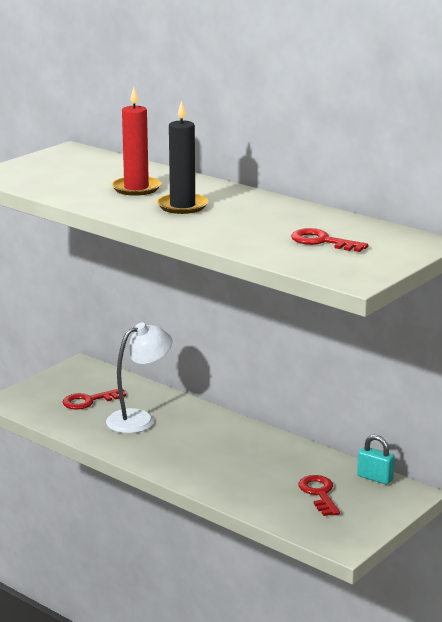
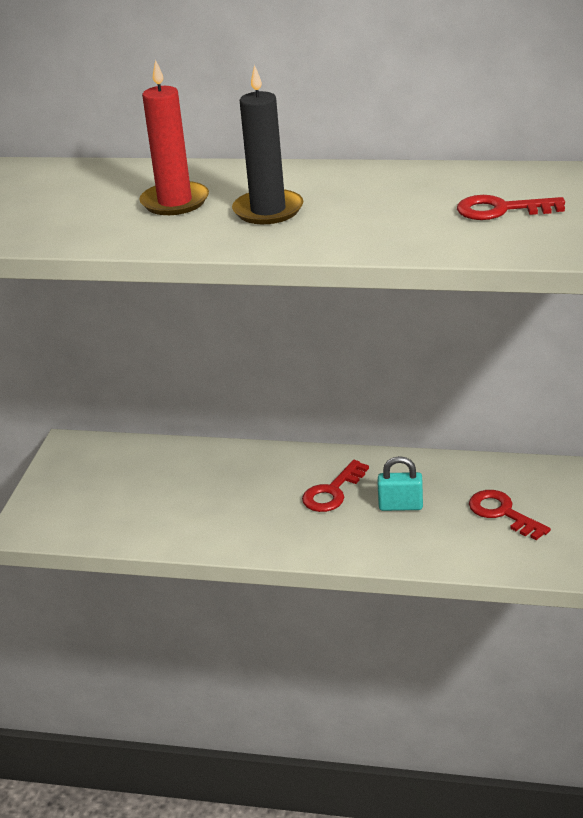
camera: 25 degrees left, 10 degrees up
red key [62,389,126,410] -> red key moved to [302,460,369,512]
white lamp [106,322,173,433] -> none
turquoise padlock [357,435,395,485] -> turquoise padlock moved to [378,456,423,511]

